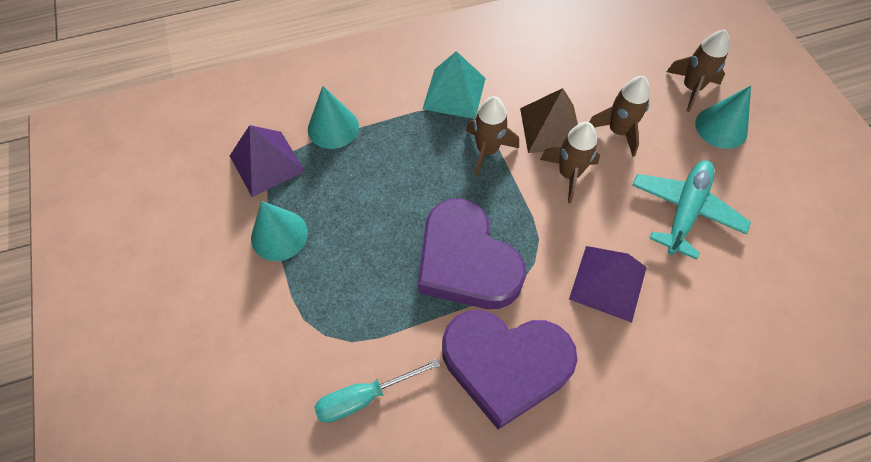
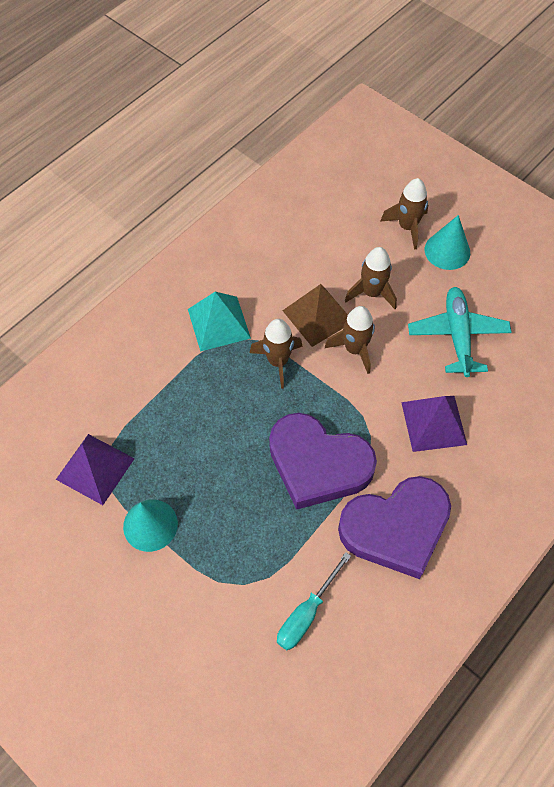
camera: 30 degrees left, 0 degrees up
turquoise cone [308,86,359,149] -> none

